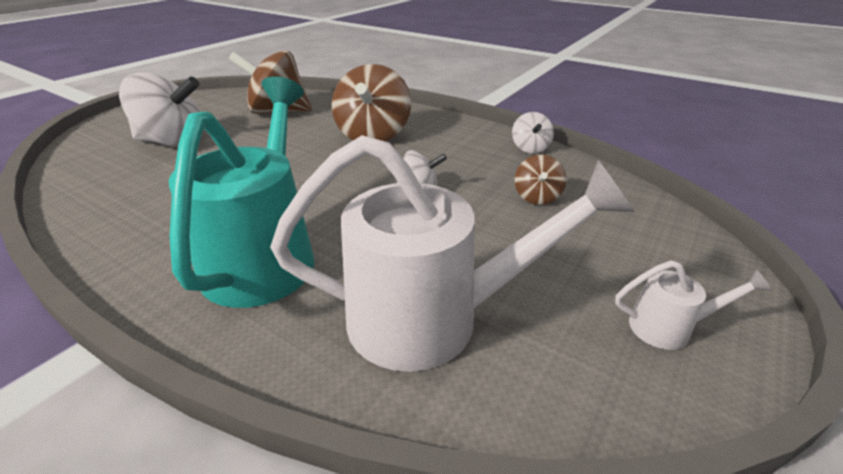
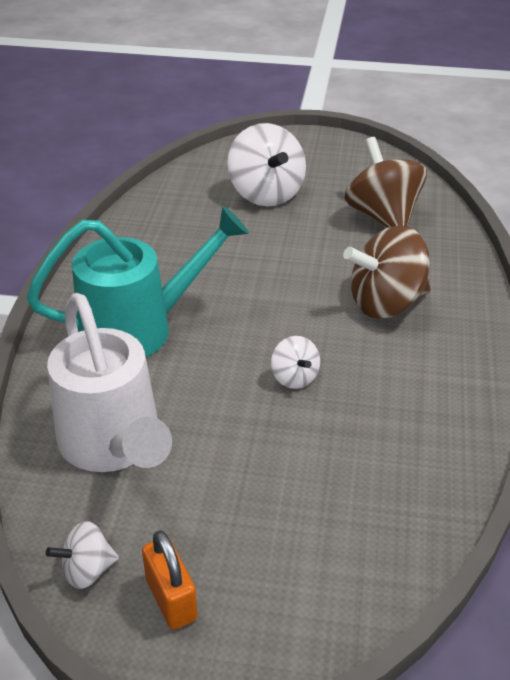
camera: 65 degrees right, 5 degrees up
white spinning top [512,112,554,154] -> white spinning top moved to [46,521,119,589]
brown spinning top [515,155,566,205] -> none
white watering can [615,260,772,350] -> orange padlock [142,530,198,630]

